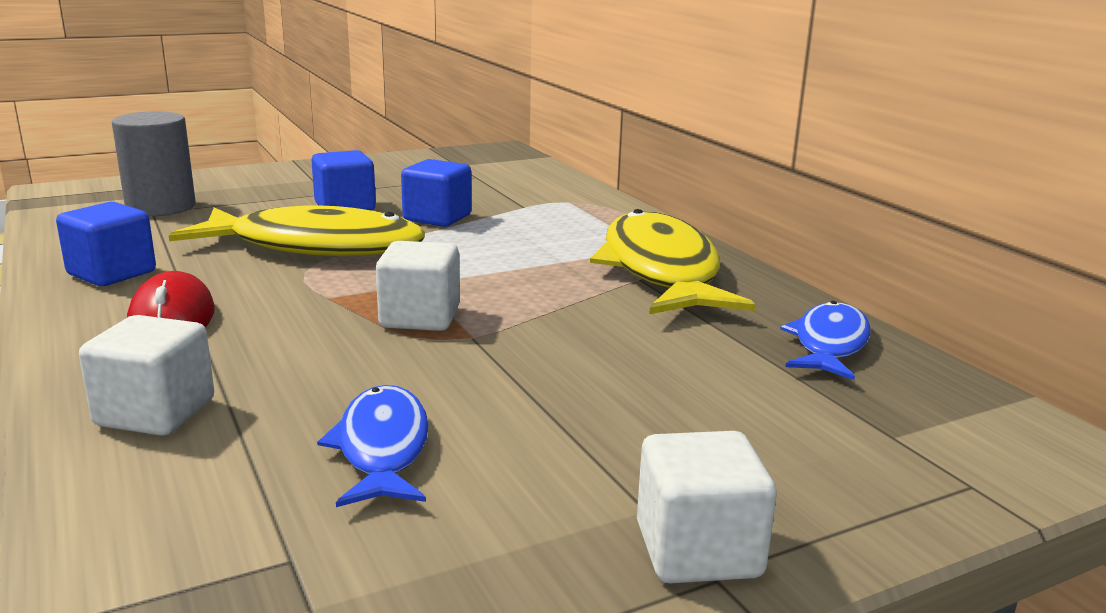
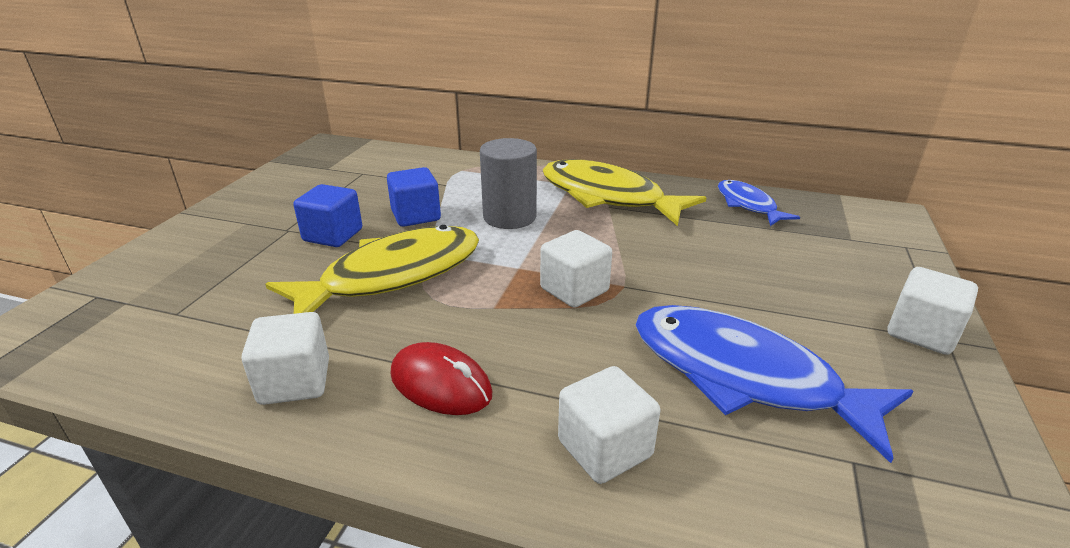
camera: 45 degrees left, 10 degrees up
blue cube [56,202,156,286] -> white cube [241,312,329,405]
grey cylinder [112,111,196,216] -> grey cylinder moved to [480,138,537,229]
blue fish [317,385,429,507] -> blue fish [635,305,914,463], size x1.82

